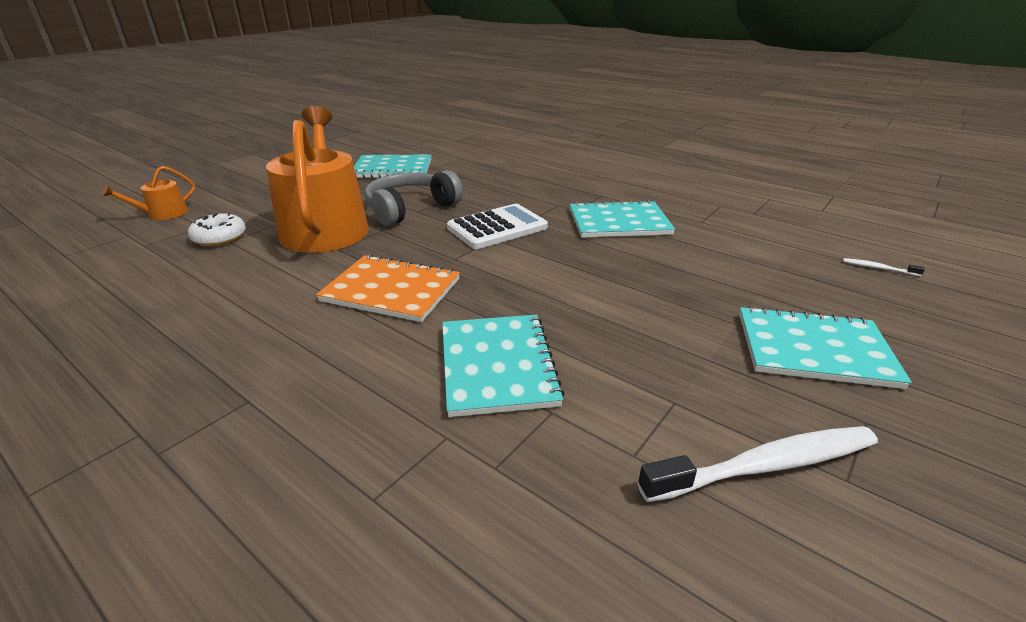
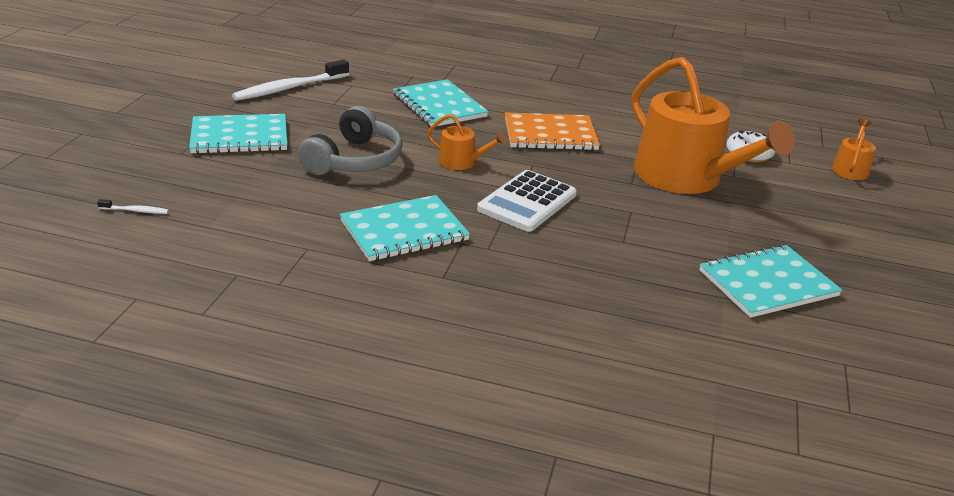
camera: 155 degrees right, 0 degrees up
grey headphones [365,170,463,226] -> grey headphones moved to [298,106,403,175]
none -> orange watering can [427,114,507,170]

